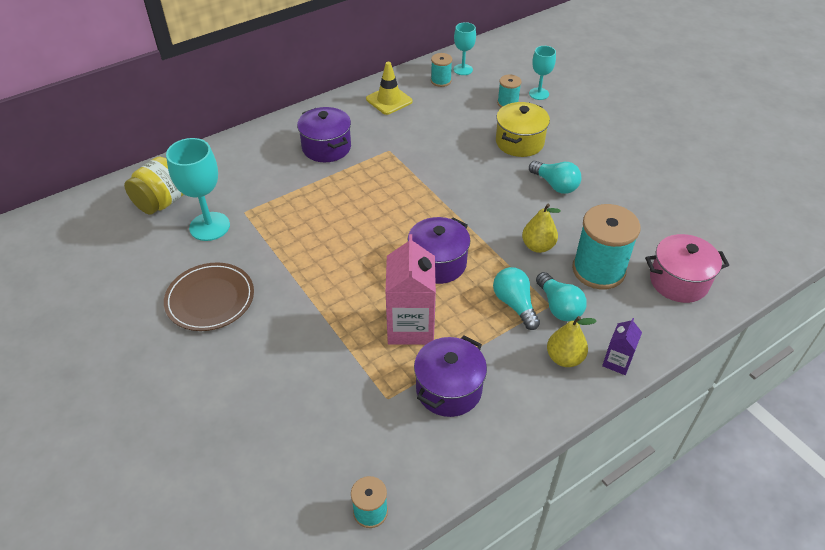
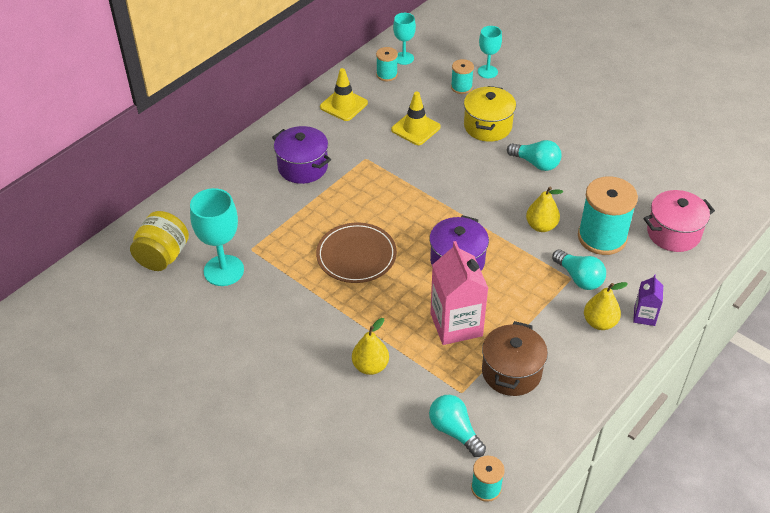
camera: 15 degrees left, 0 degrees up
brown plate [164,262,254,331] -> brown plate moved to [316,223,397,283]
purple pot [414,335,487,417] -> brown pot [482,321,548,396]
turquoise light bulb [493,267,540,330] -> turquoise light bulb moved to [429,395,486,457]
none -> yellow pear [352,318,389,375]
none -> yellow traffic cone [391,92,441,145]

